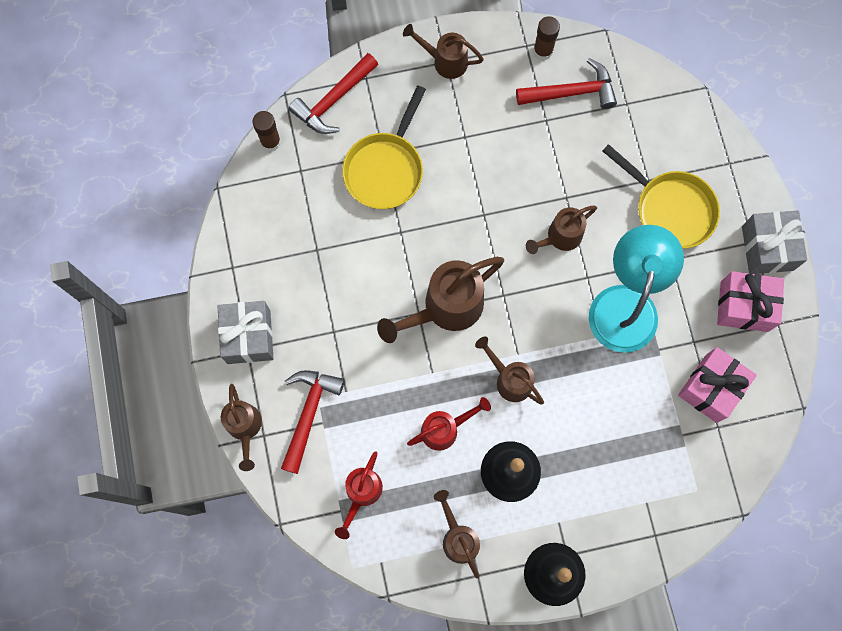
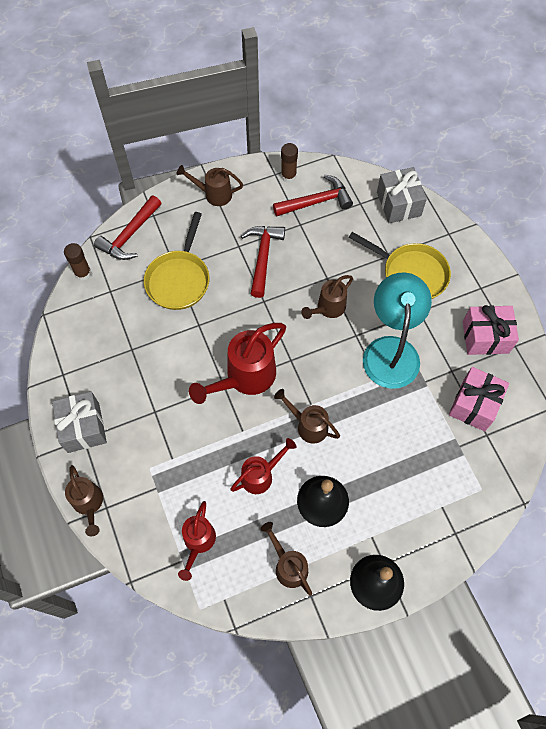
camera: 10 degrees left, 10 degrees down
red hammer [281,370,345,474] -> red hammer moved to [241,226,285,298]
brown watering can [377,257,504,343] -> red watering can [189,323,286,404]
grey gift [742,211,807,274] -> grey gift moved to [377,167,427,223]

